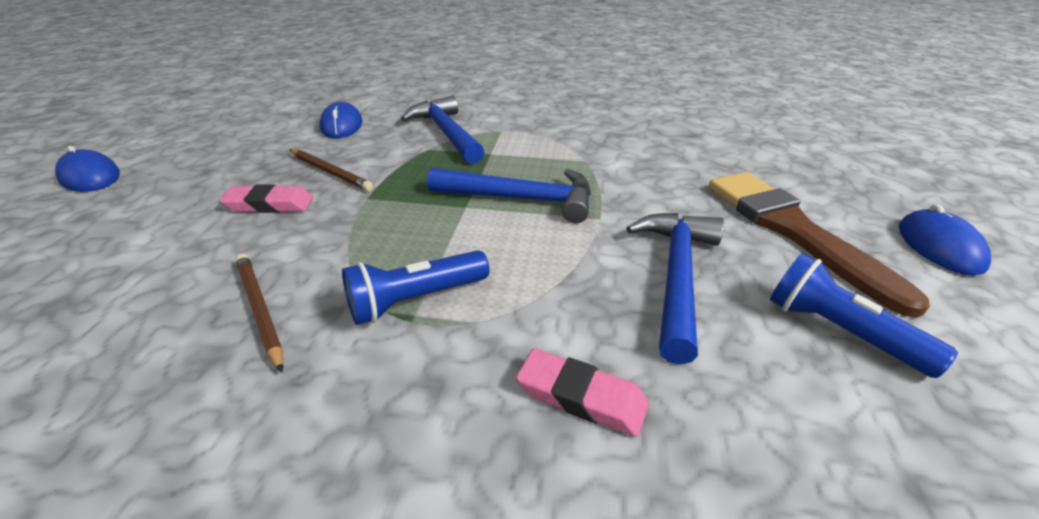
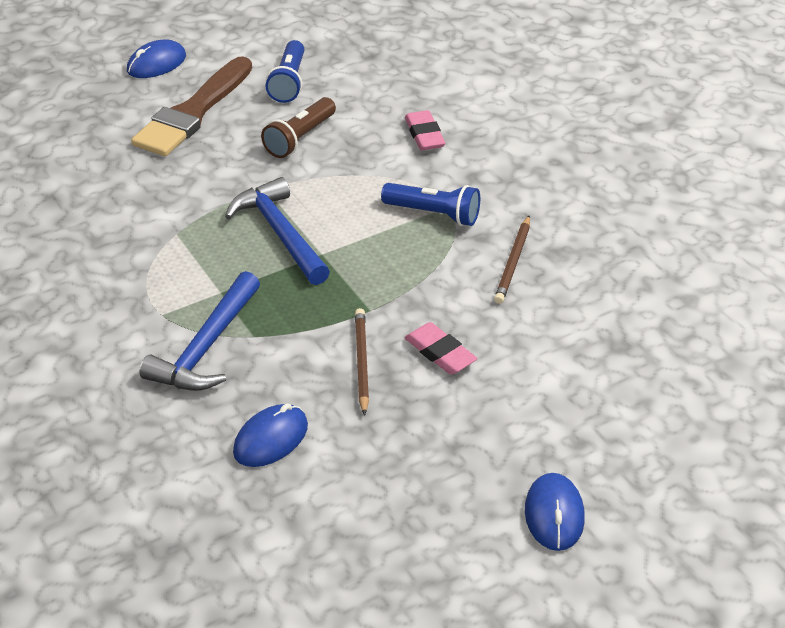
camera: 130 degrees left, 5 degrees up
blue hammer [626,213,724,365] -> brown flashlight [261,97,336,158]

